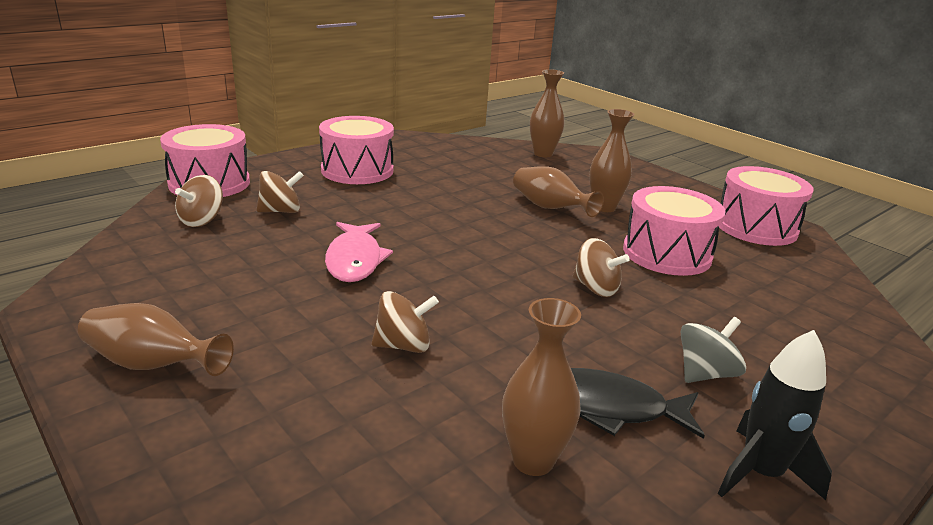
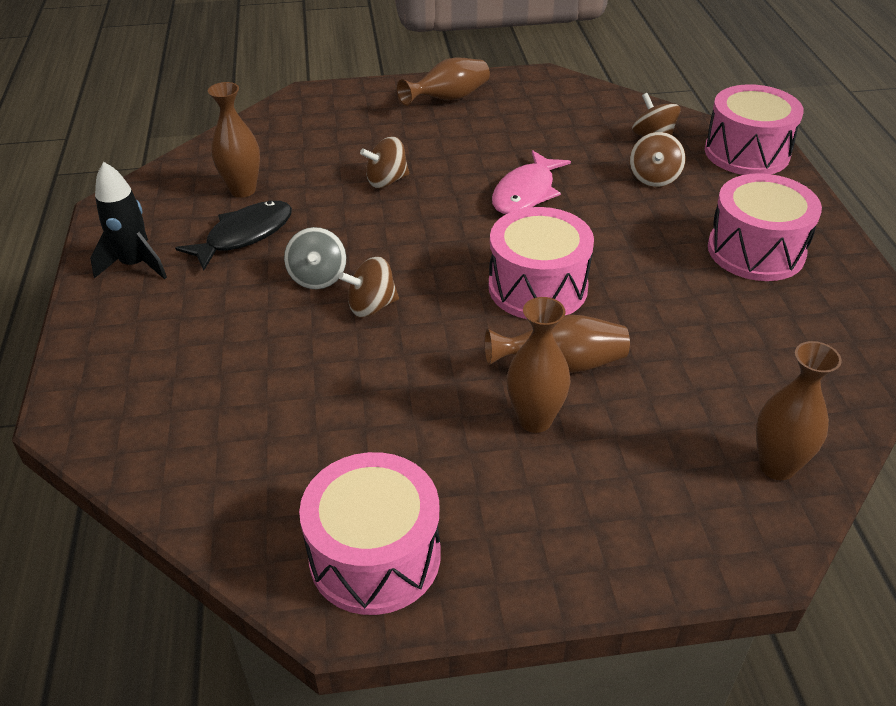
camera: 125 degrees right, 15 degrees up
pink fish [325,222,393,282] -> pink fish turned 90 degrees counterclockwise [492,150,571,214]
brown spinning top [372,291,439,353] -> brown spinning top turned 45 degrees clockwise [360,137,409,188]
pink drum [623,186,726,276] -> pink drum moved to [489,207,594,319]
grey spinning top [680,317,746,383] -> grey spinning top moved to [284,227,346,289]

